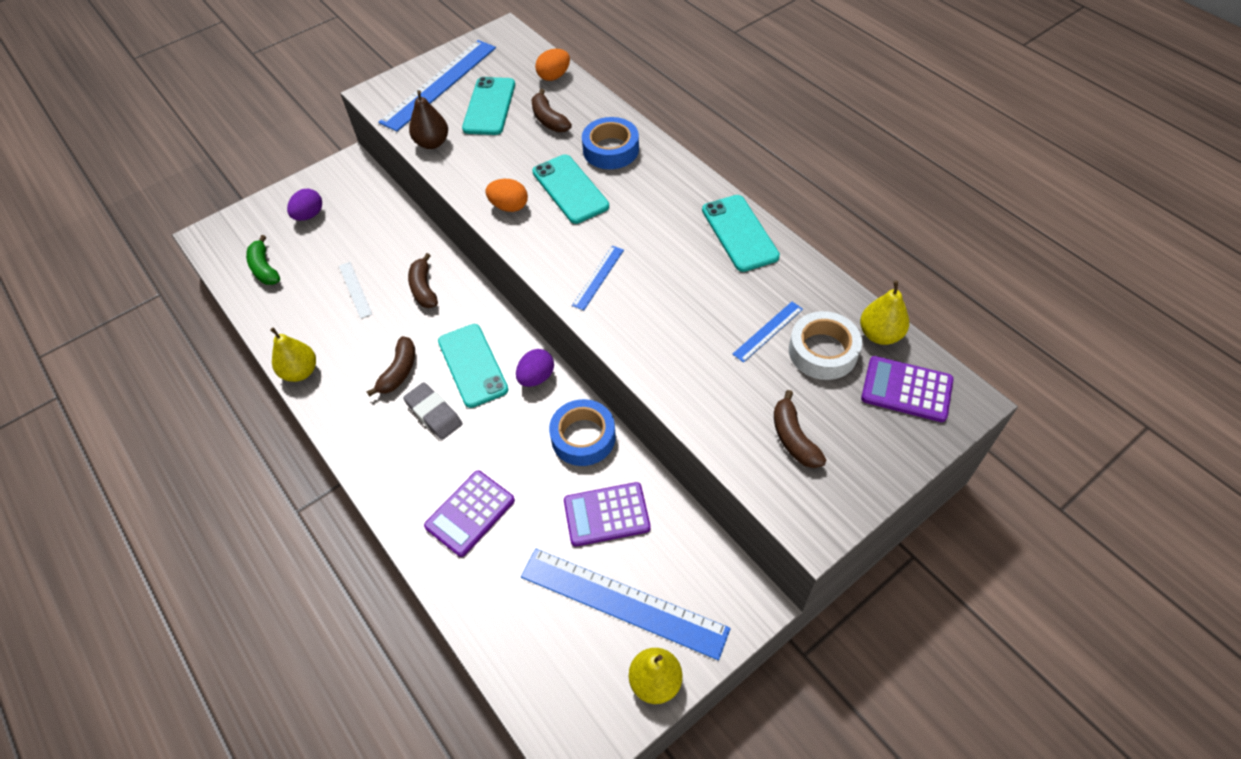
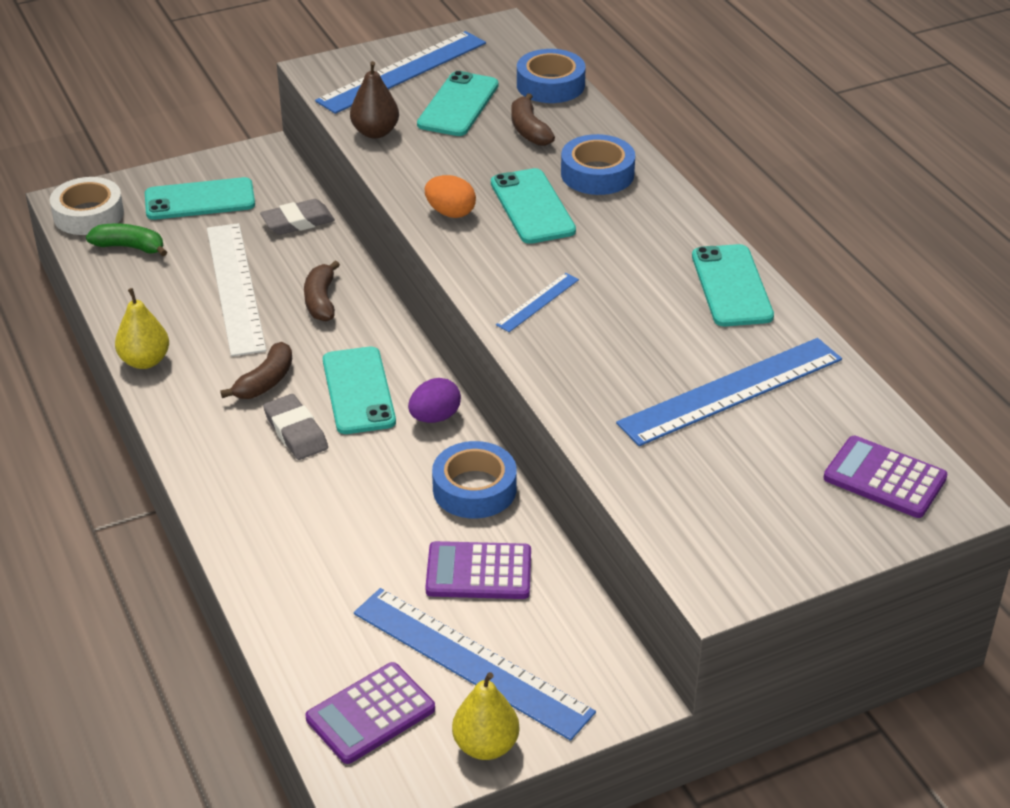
camera: 10 degrees right, 15 degrees down
green banana [246,235,280,285] -> green banana turned 120 degrees clockwise [86,223,167,256]
purple egg [287,189,322,221] -> turquoise phone [145,177,255,220]
white ruler [339,262,372,319] -> white ruler [207,223,266,356], size x2.14
purple calculator [424,471,515,557] -> purple calculator moved to [306,662,435,764]
orange egg [535,49,570,81] -> blue tape [517,49,586,103]
blue ruler [733,302,803,363] -> blue ruler [616,338,842,446], size x2.14
brown banana [774,390,827,468] -> none
white tape [789,311,862,380] -> white tape moved to [50,177,124,235]
yellow pear [860,281,909,345] -> none
none -> grey eraser [260,199,335,235]

